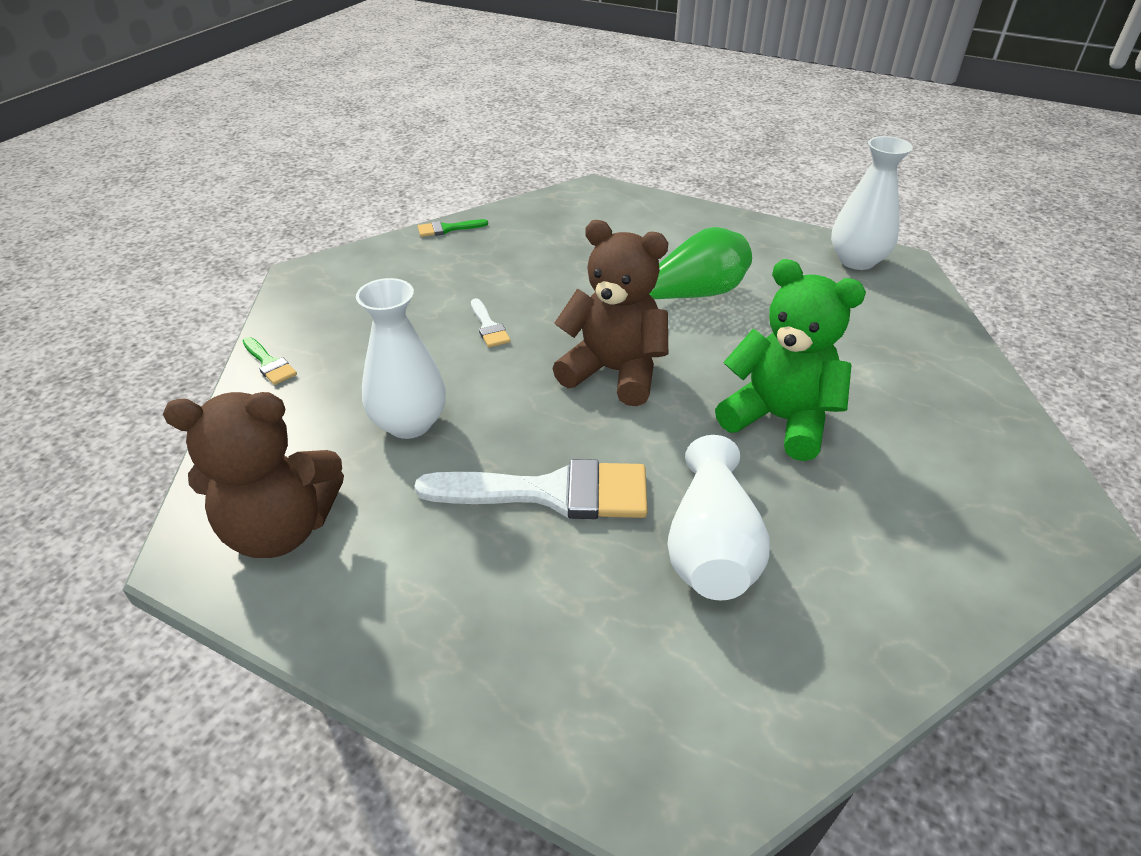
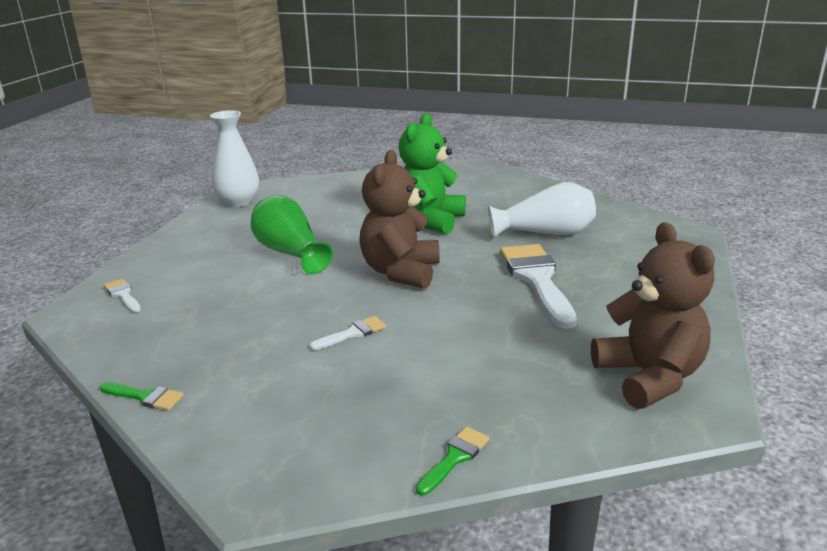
camera: 100 degrees left, 15 degrees down
white vase [356,278,446,439] -> none
green brush [418,219,488,237] -> green brush turned 45 degrees counterclockwise [100,382,184,411]
none -> white brush [104,279,141,312]

